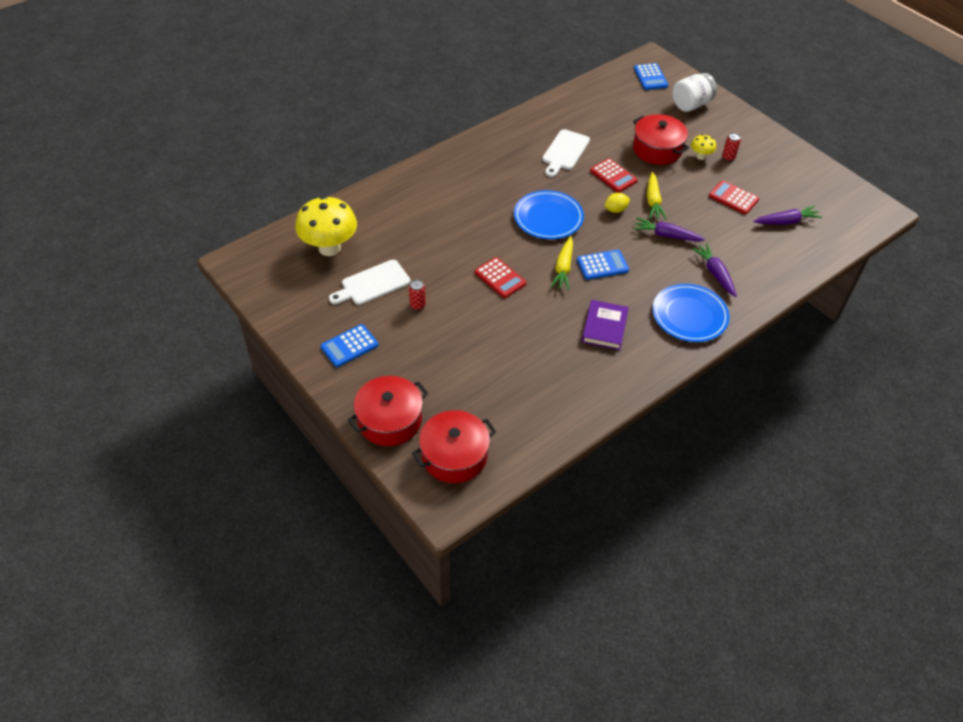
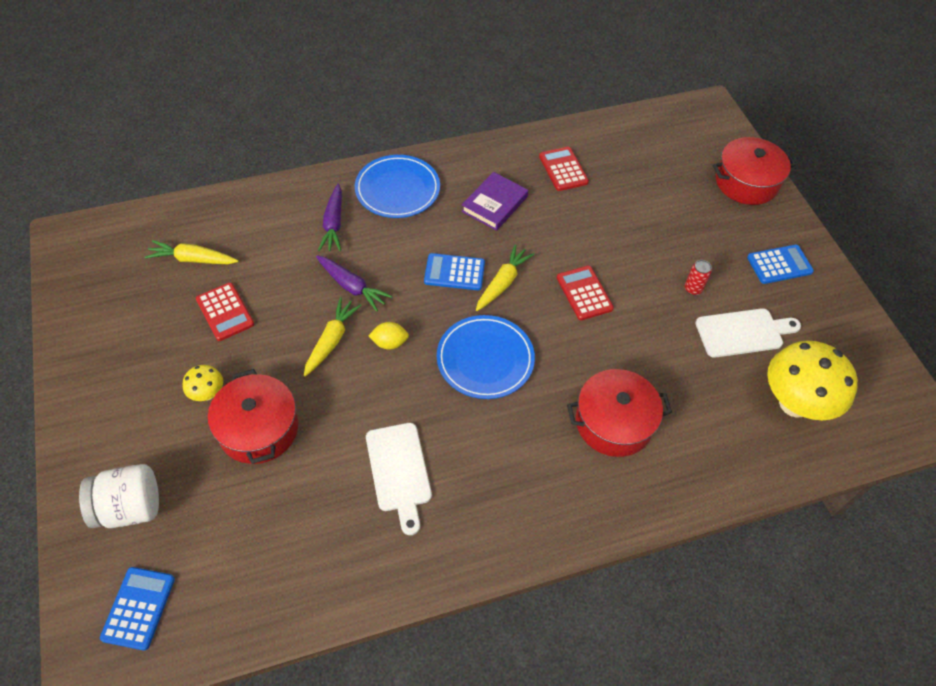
camera: 160 degrees left, 5 degrees up
red pot [412,410,496,483] -> red pot moved to [567,369,672,457]
white cutting board [542,129,590,177] -> white cutting board turned 120 degrees clockwise [366,423,432,535]
red calculator [590,158,638,192] -> red calculator moved to [539,147,589,191]
red can [722,133,741,161] -> none
purple carrot [753,206,822,224] -> yellow carrot [145,240,238,264]

